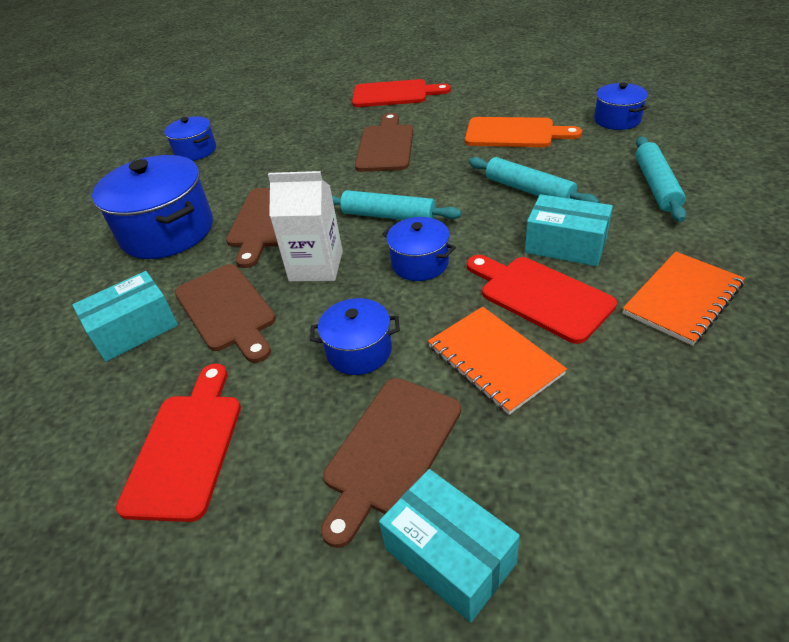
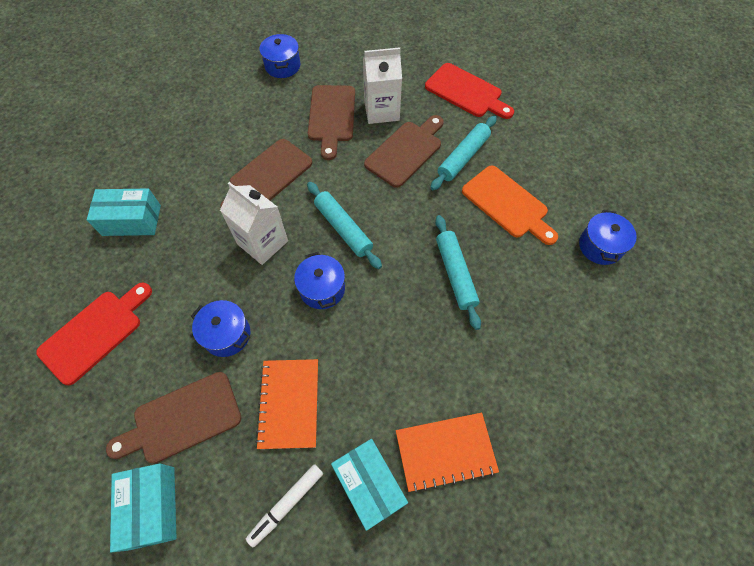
camera: 30 degrees right, 20 degrees up
blue pot [92,155,213,259] -> none
brown cutting board [175,264,276,363] -> brown cutting board moved to [308,85,355,160]
red cutting board [467,255,617,344] -> none
turquoise box [525,194,613,266] -> turquoise box moved to [331,439,408,531]
turquoise rolling pin [635,136,686,222] -> turquoise rolling pin moved to [430,116,497,190]
none -> white marker [246,464,323,548]
none -> white carton [363,47,402,124]

